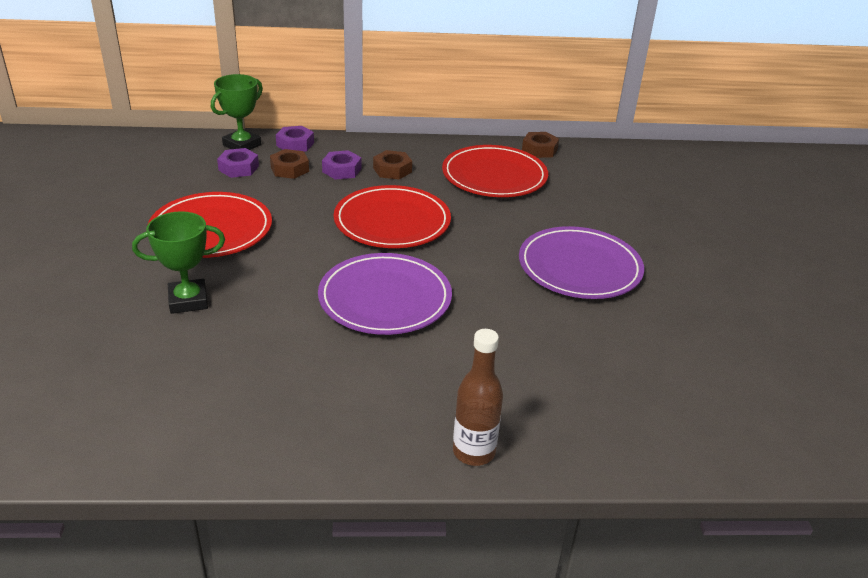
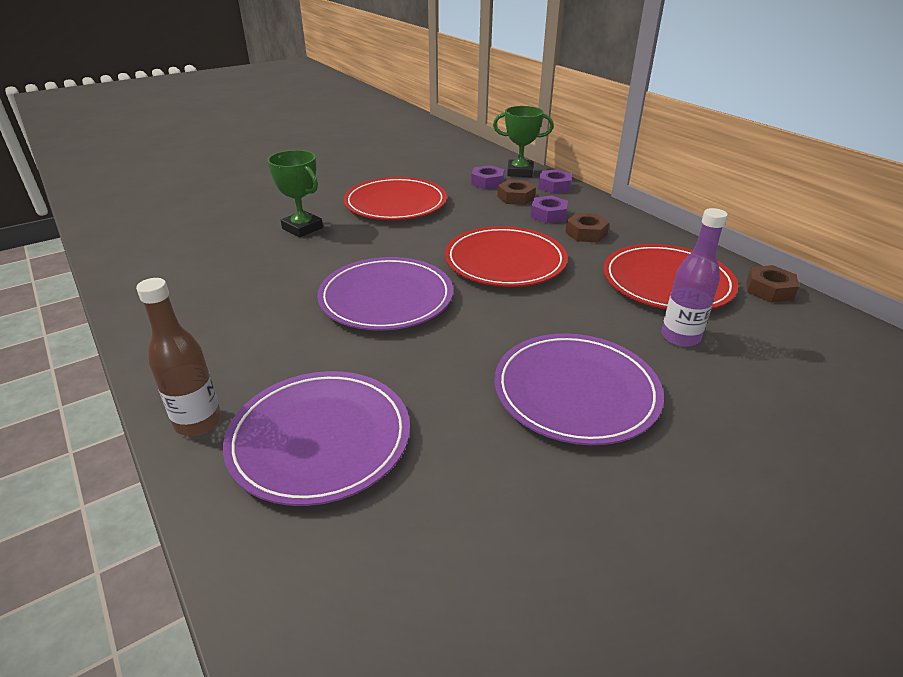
camera: 60 degrees right, 0 degrees up
none -> purple plate [223,371,410,506]
none -> purple bottle [661,208,728,347]

